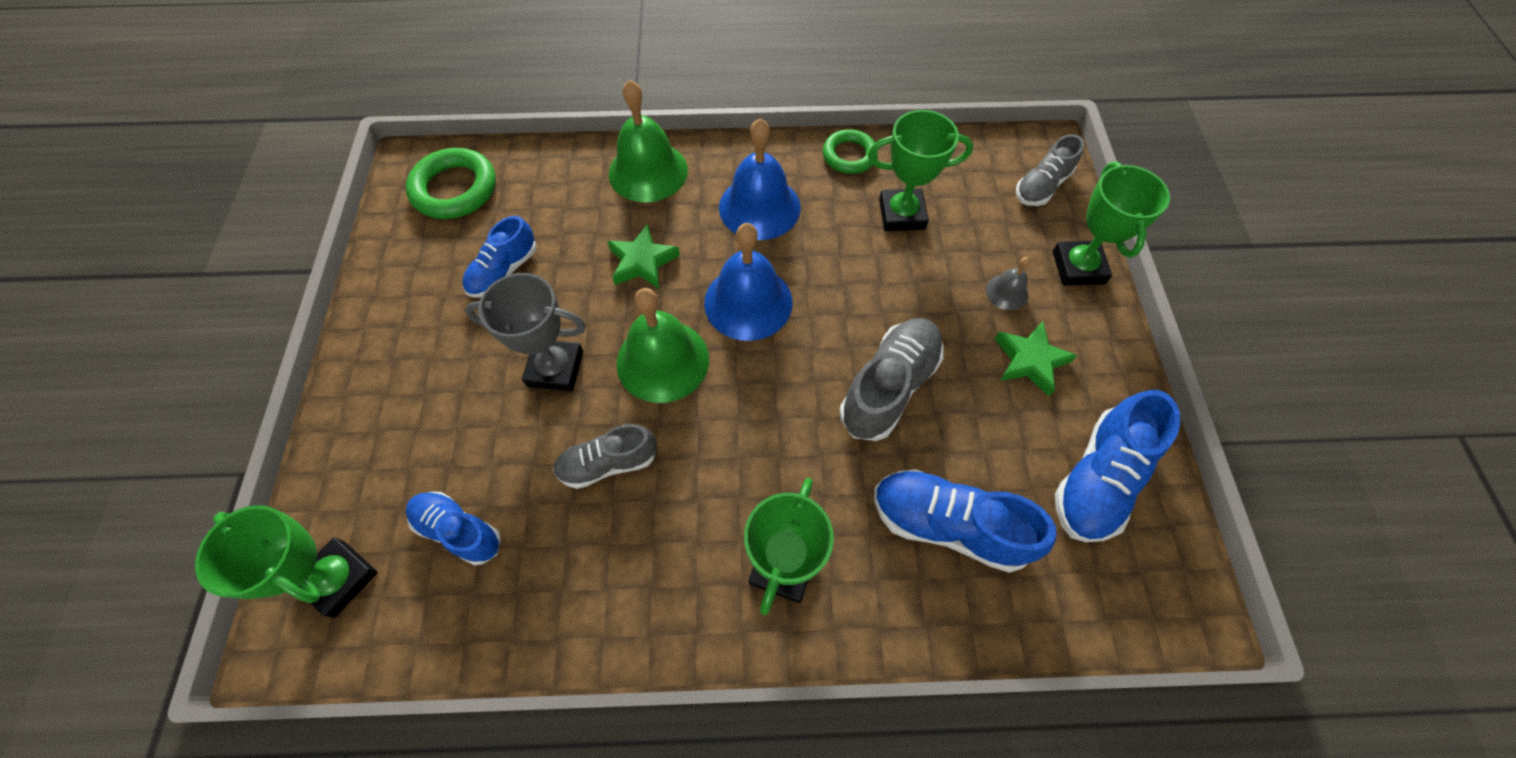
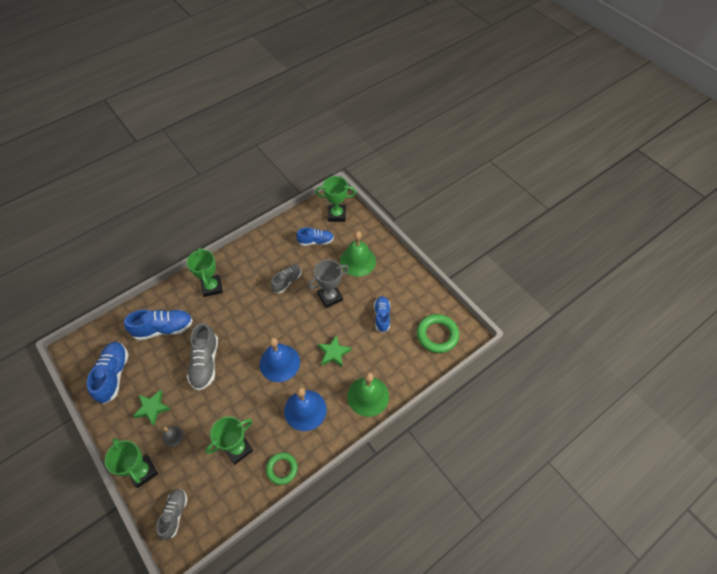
camera: 145 degrees right, 5 degrees down
green bell [616,288,709,403] -> green bell moved to [340,231,376,277]

